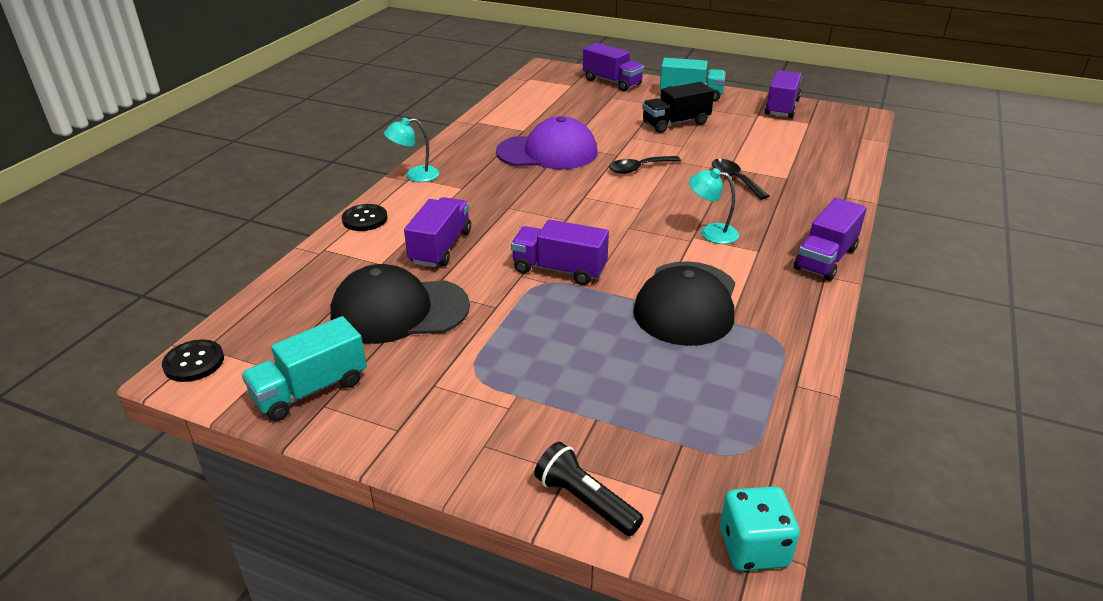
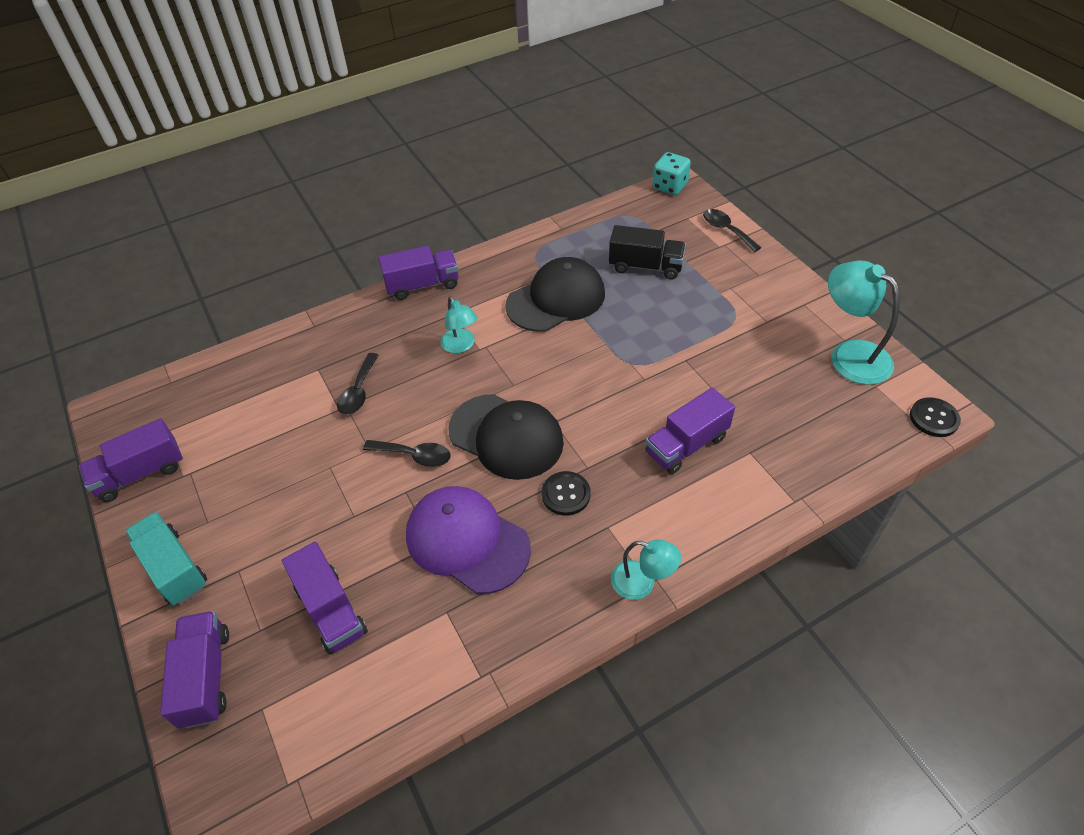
camera: 140 degrees left, 15 degrees up
turquoise truck [242,316,367,421] -> turquoise lamp [828,261,900,385]
black cap [331,264,470,344] -> black cap moved to [448,394,564,480]
black button [342,204,387,231] -> black button moved to [542,471,590,516]
purple truck [511,219,609,285] -> purple truck moved to [282,542,368,655]
black flashlight [534,442,643,536] -> black spoon [703,209,761,252]
black truck [642,82,714,133] -> black truck moved to [609,225,686,280]

